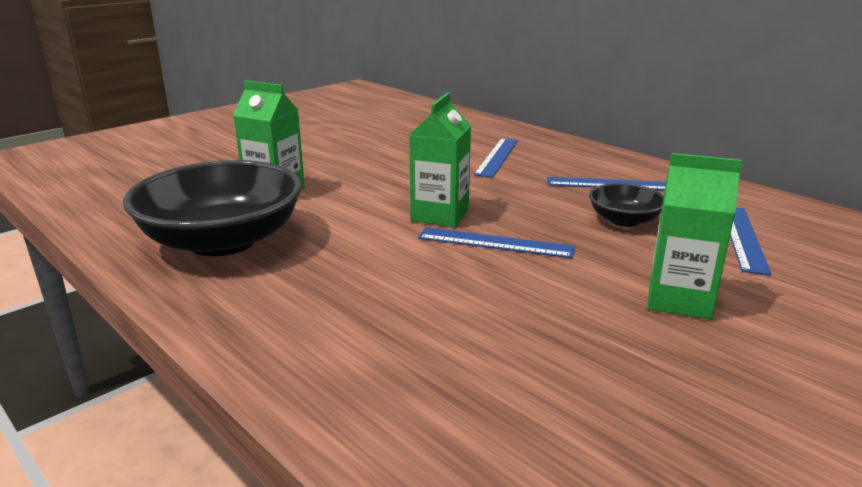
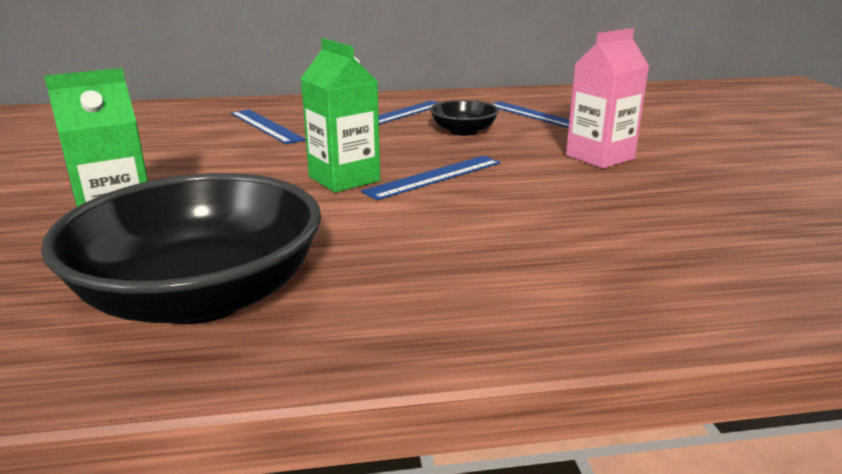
camera: 55 degrees left, 0 degrees up
green carton [647,153,742,320] -> pink carton [566,28,649,168]

